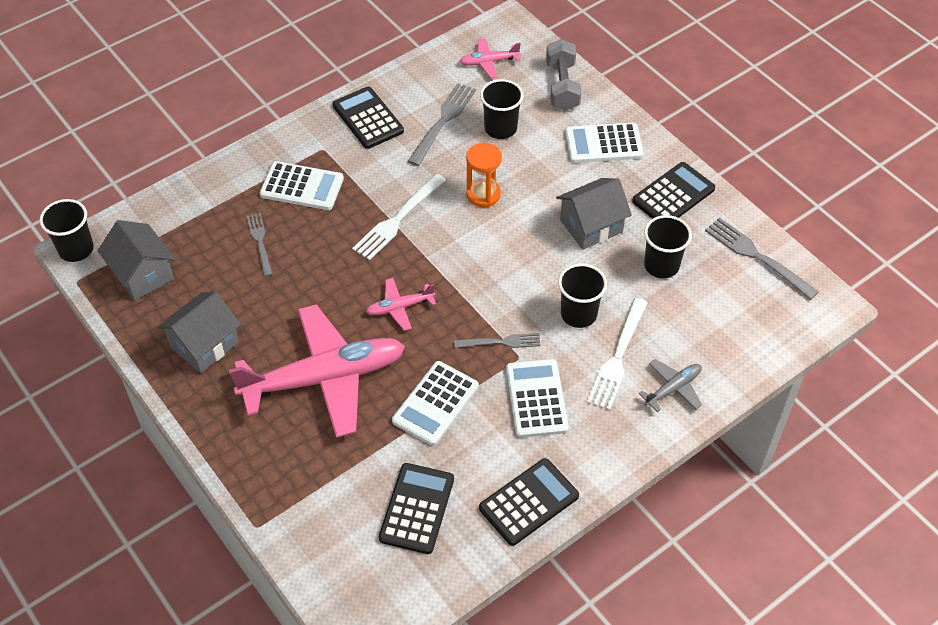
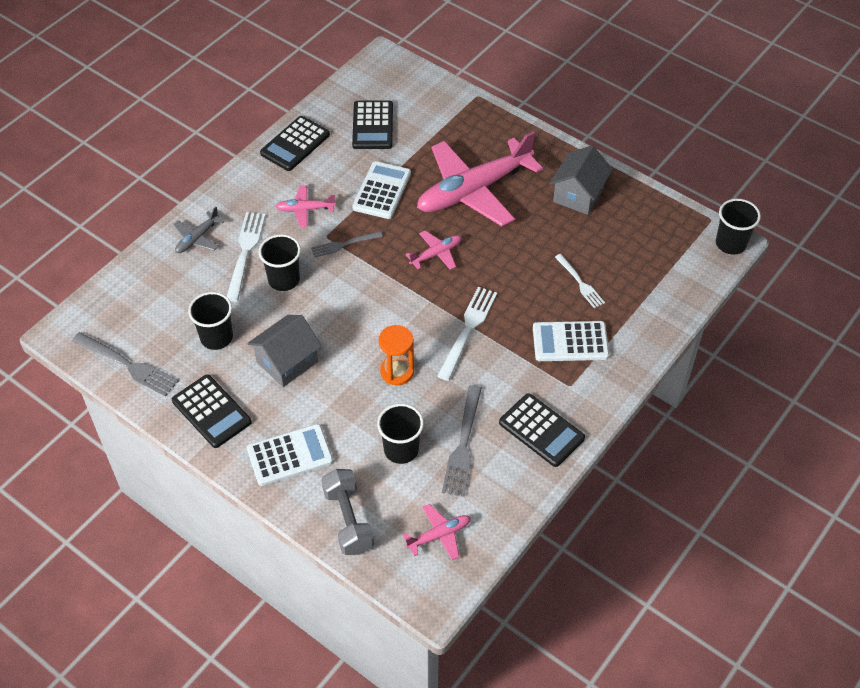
camera: 165 degrees right, 0 degrees up
grey house [98,220,175,301] -> none
grey fork [247,213,272,277] -> white fork [555,254,605,309]
white calculator [506,359,569,438] -> pink plane [275,185,336,227]
black calculator [632,162,715,219] -> black calculator turned 75 degrees counterclockwise [172,374,252,448]

